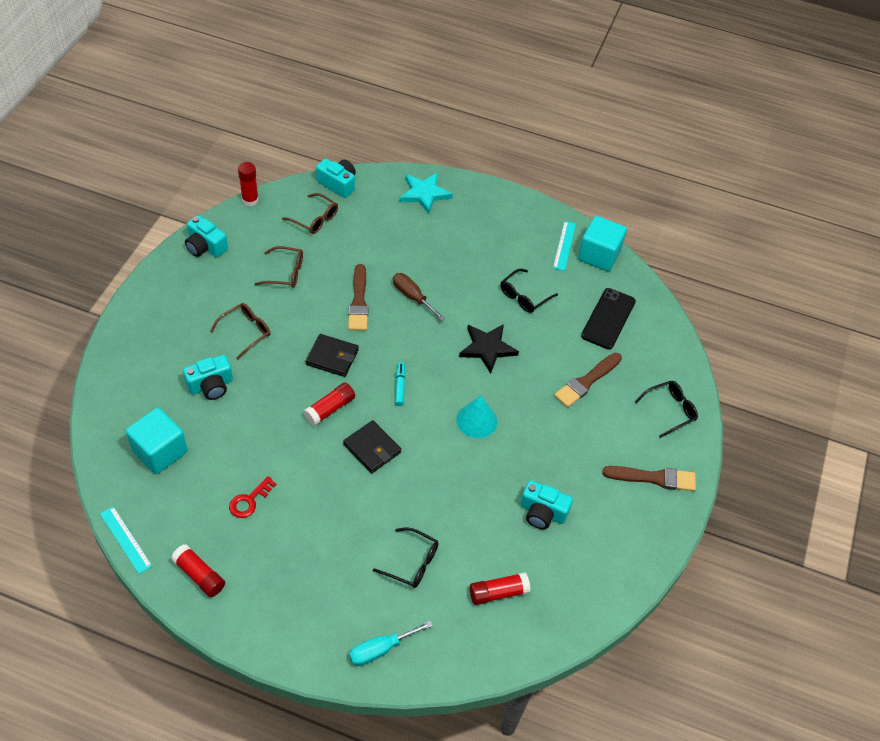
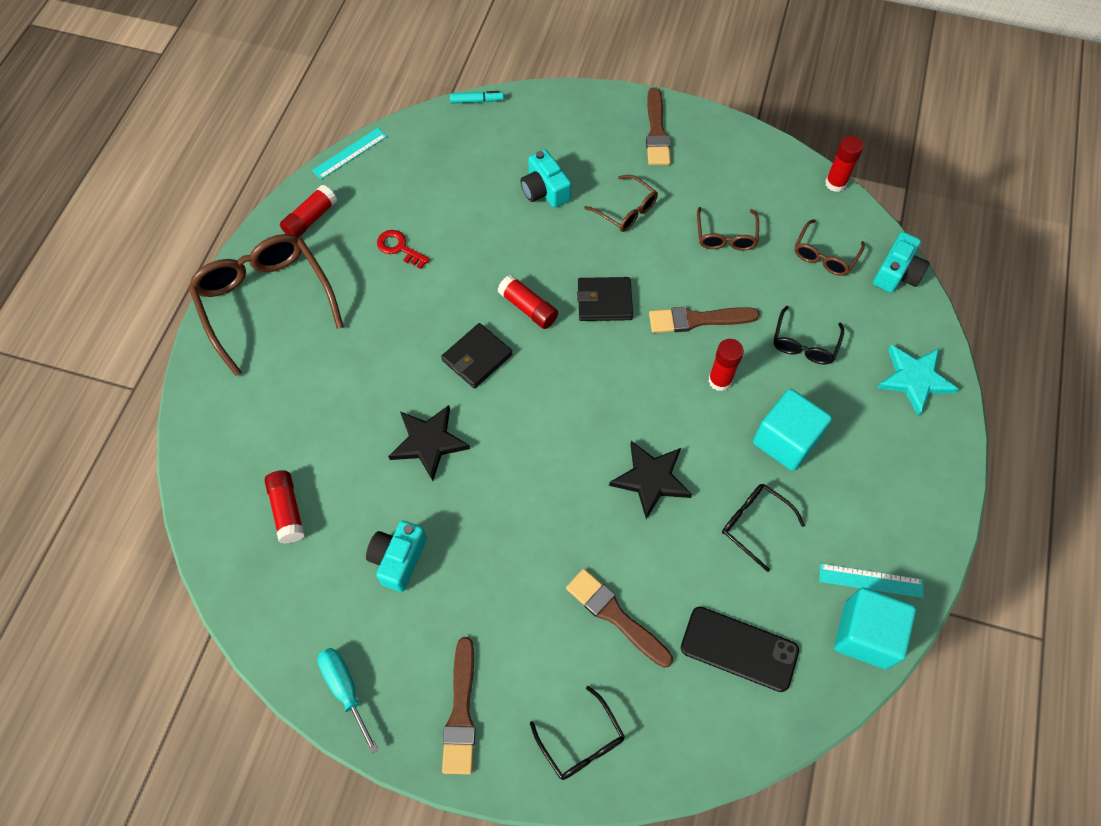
camera: 90 degrees right, 10 degrees up
turquoise cube [126,408,188,474] -> turquoise cube moved to [753,389,832,471]
turquoise camera [185,215,228,257] -> none
black wallet [306,334,359,377] -> black wallet turned 75 degrees clockwise [577,277,633,321]
turquoise screwdriver [349,621,433,666] -> turquoise screwdriver moved to [317,648,378,754]
black glasses [373,527,439,588] -> black glasses moved to [774,306,844,364]
brown screwdriver [393,273,445,321] -> red glue stick [708,339,744,391]
turquoise marker [395,362,405,406] -> turquoise marker moved to [450,91,504,103]
turquoise cone [456,396,497,438] -> none
none -> brown glasses [188,234,344,376]
none -> black star [388,405,470,481]
none -> brown brush [646,88,671,165]

